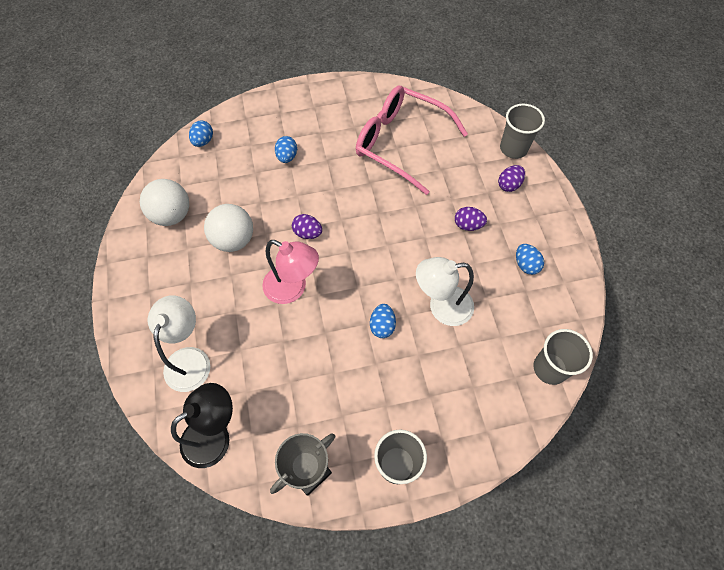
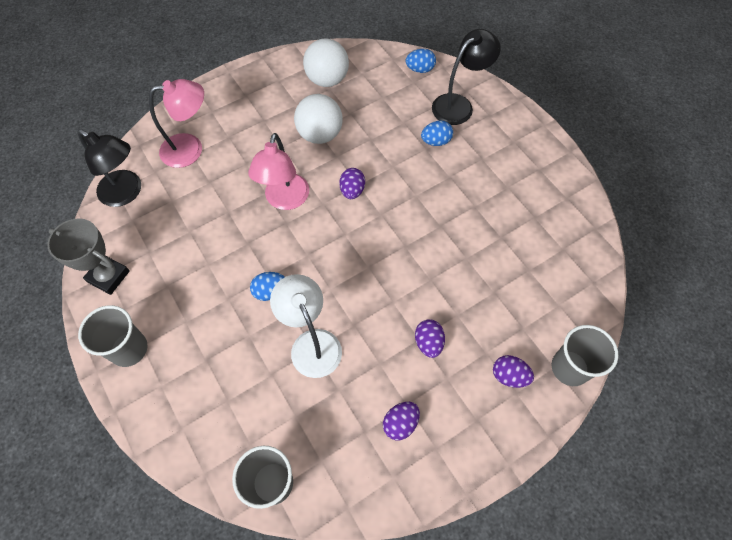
camera: 70 degrees right, 0 degrees up
white lamp [148,296,210,392] -> pink lamp [149,79,204,168]
pink glasses [356,86,468,195] -> none
blue egg [516,244,544,275] -> purple egg [383,402,420,440]
none -> black lamp [432,29,501,125]

